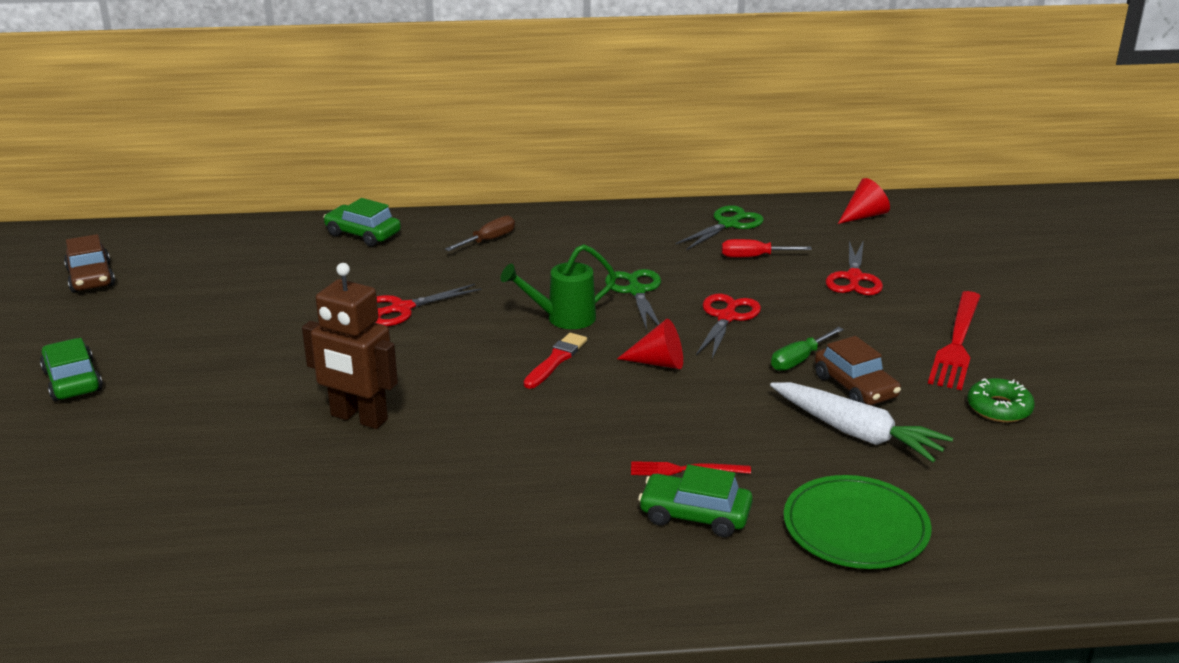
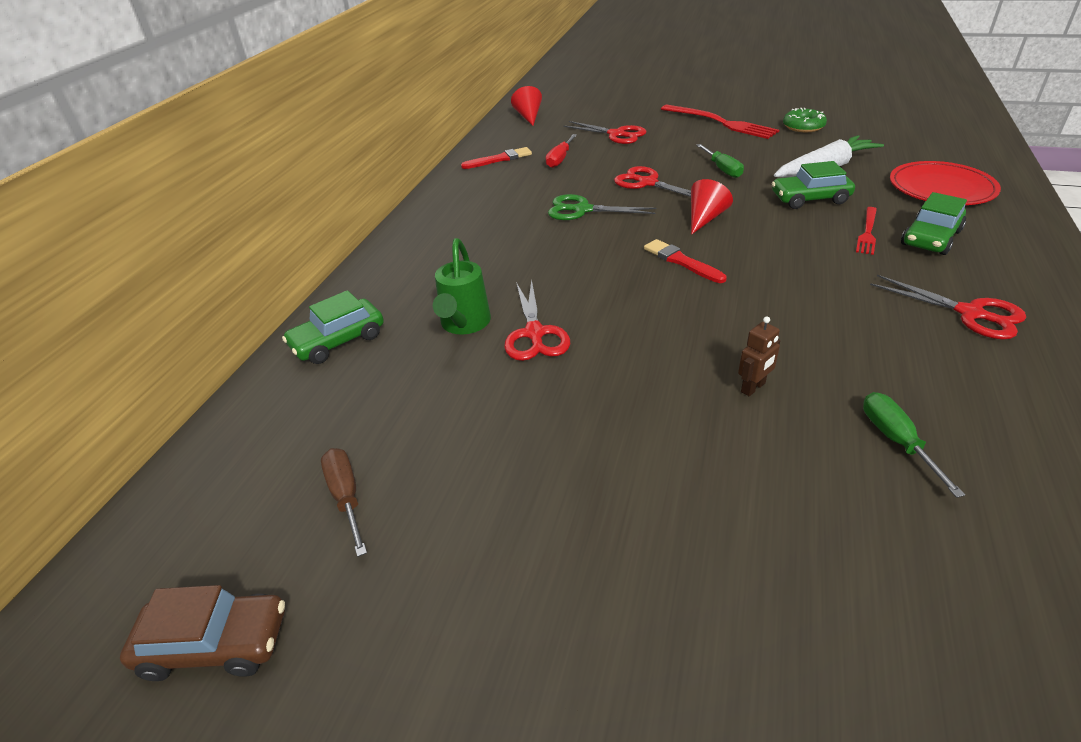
camera: 65 degrees left, 10 degrees up
green car [40,338,103,401] -> green car moved to [771,161,855,209]
brown robot [302,263,398,429] -> brown robot [738,316,780,396], size x0.46
brown screwdriver [445,215,515,251] -> brown screwdriver moved to [321,448,367,557]
green watering can [500,244,616,329] -> green watering can moved to [433,238,491,335]
green scissors [675,205,764,250] -> red brush [461,147,532,169]
green plate [784,475,932,569] -> red plate [890,161,1001,205]
brown car [815,336,901,405] -> none
none -> green screwdriver [863,392,965,498]
none -> red scissors [870,275,1026,339]

